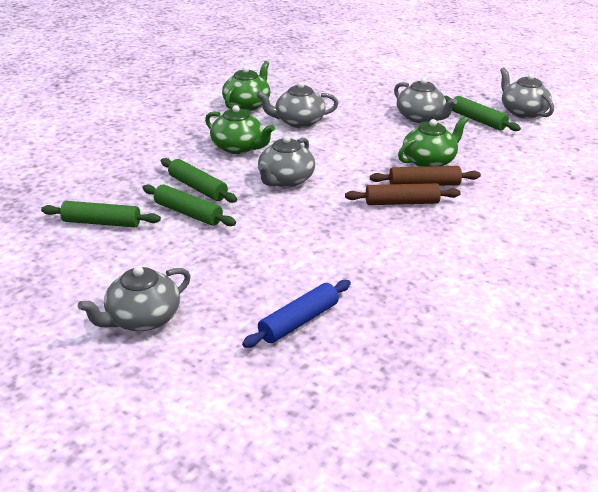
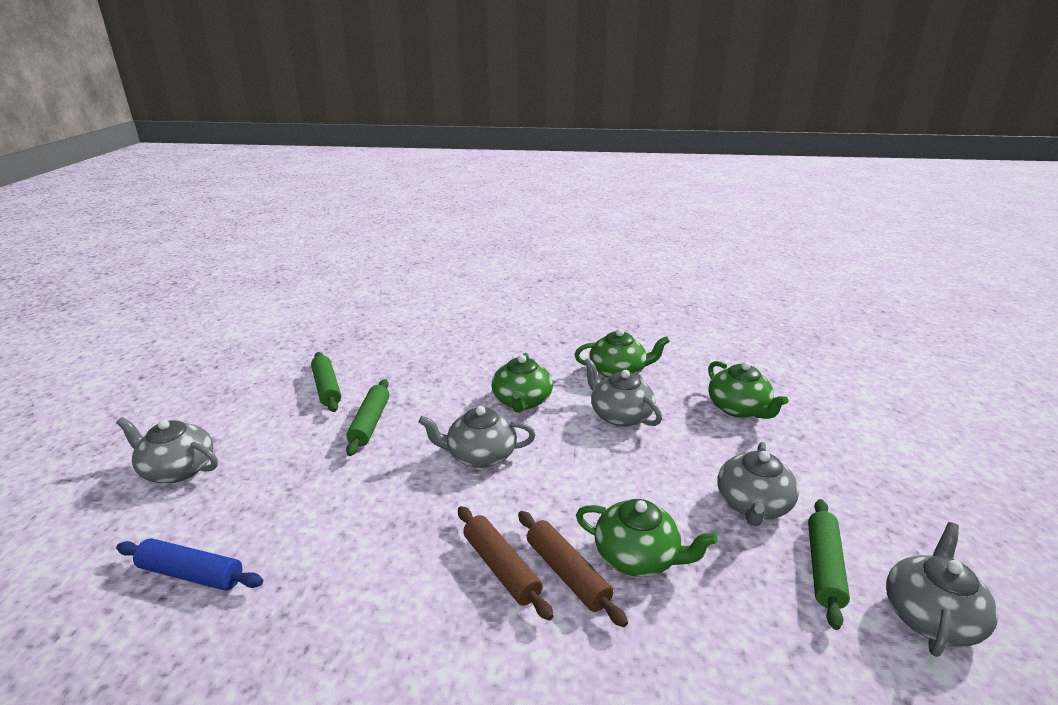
camera: 60 degrees right, 5 degrees down
green rolling pin [161,158,237,203] -> none
none -> green teapot [708,361,788,419]

